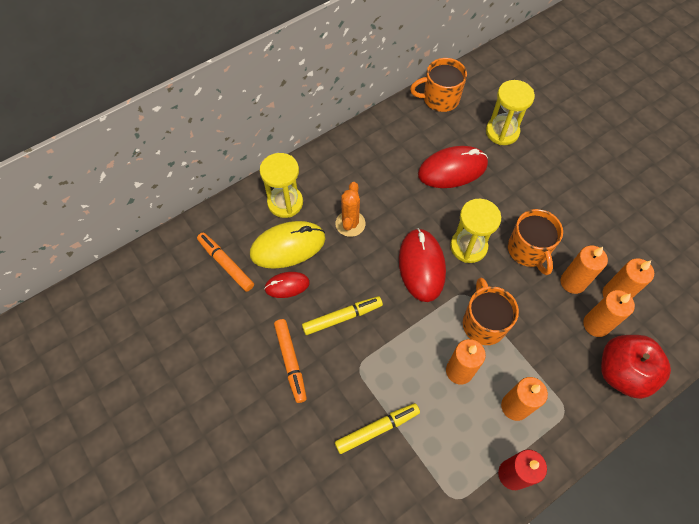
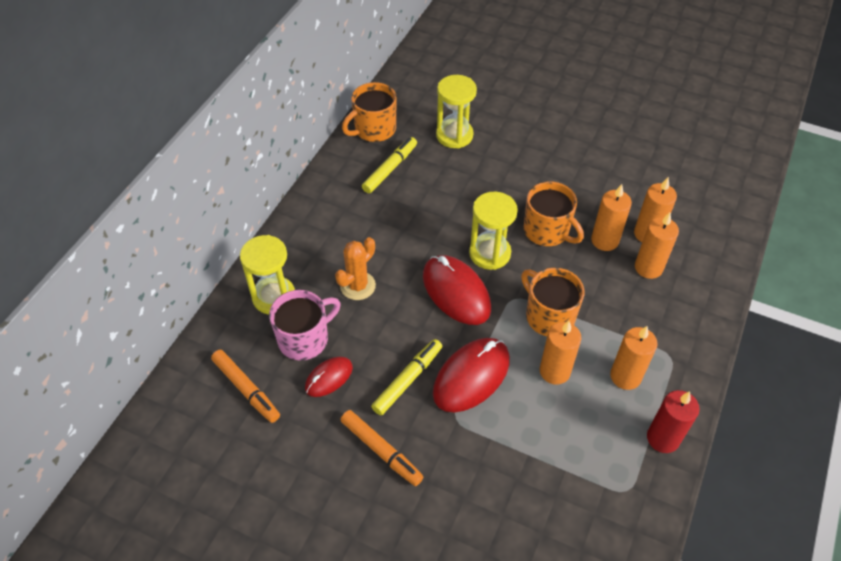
camera: 30 degrees left, 10 degrees down
orange marker [197,233,254,292] -> orange marker turned 150 degrees counterclockwise [211,350,280,423]
yellow mouse [250,221,325,269] -> pink mug [269,290,341,361]
orange cactus [335,182,366,237] -> orange cactus turned 60 degrees clockwise [335,237,376,300]
yellow marker [335,403,420,454] -> yellow marker moved to [362,137,417,193]
red mouse [418,146,488,188] -> red mouse moved to [433,338,510,412]
red apple [601,335,671,399] -> none

